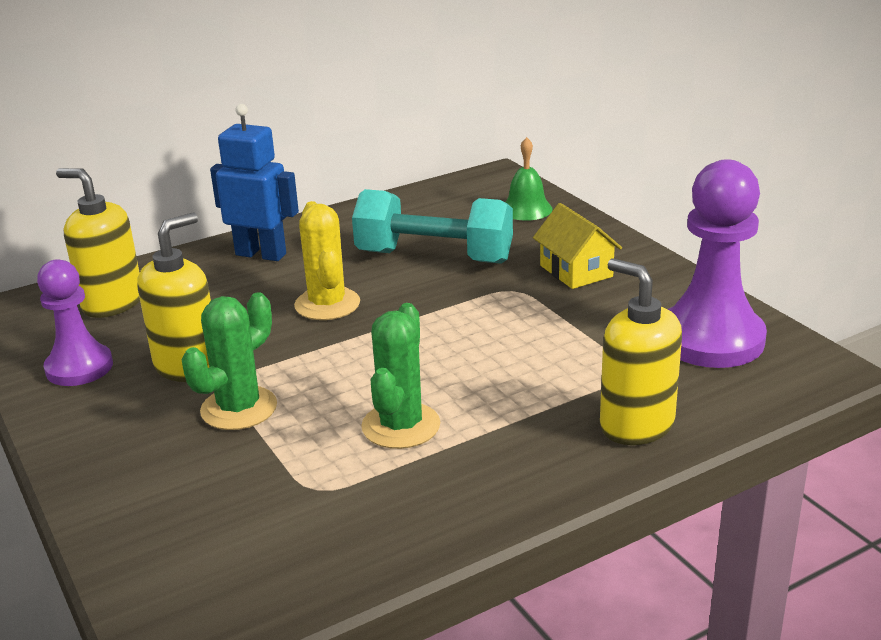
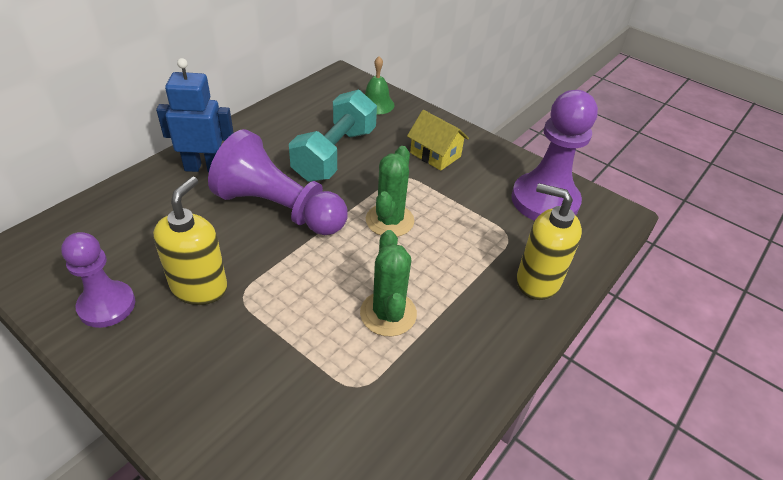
camera: 25 degrees left, 15 degrees up
yellow soap dispenser [56,168,140,318] -> none
green cactus [182,292,277,430] -> green cactus moved to [366,146,414,237]
yellow cactus [294,201,360,320] -> purple pawn [208,129,348,235]
turquoise dumbbell [352,189,513,264] -> turquoise dumbbell turned 60 degrees counterclockwise [289,90,377,182]

